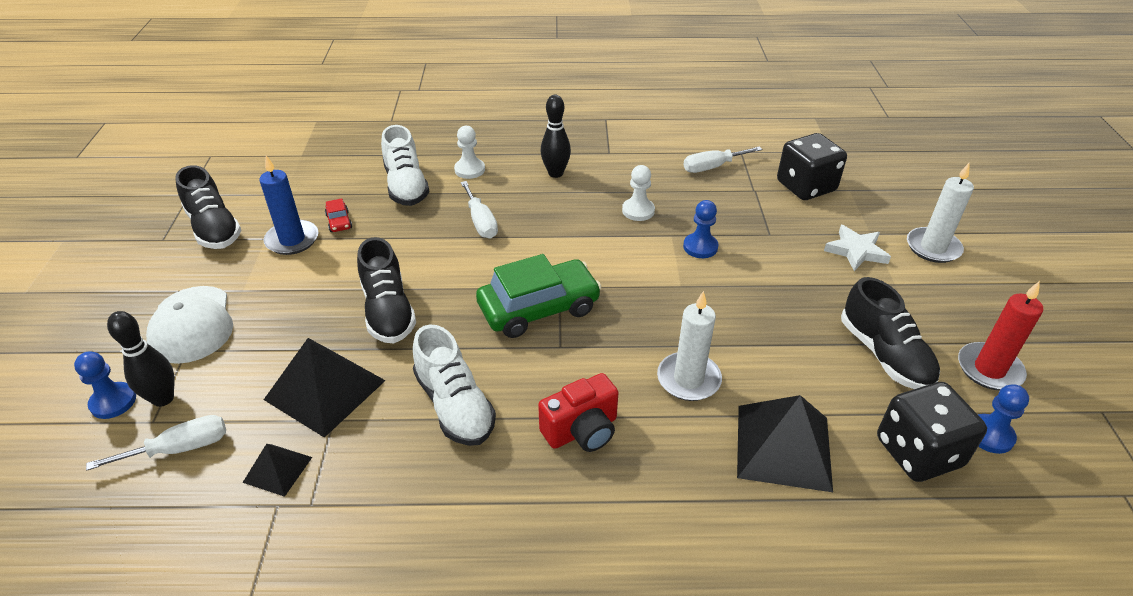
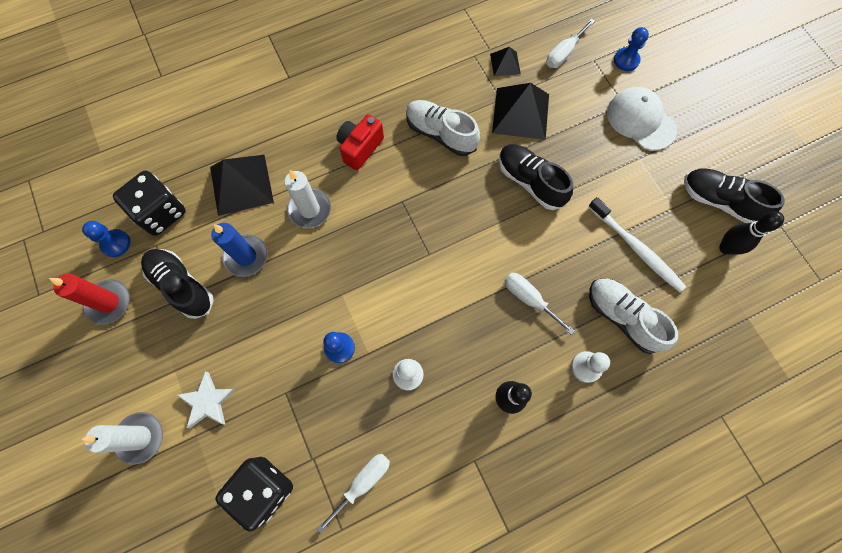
camera: 155 degrees right, 30 degrees up
black bowling pin [107,311,175,407] -> black bowling pin moved to [719,211,784,255]
blue candle [259,156,319,255] -> blue candle moved to [211,223,267,277]
red car [325,198,352,232] -> white toothbrush [588,197,686,292]
green car [476,254,602,338] -> none

